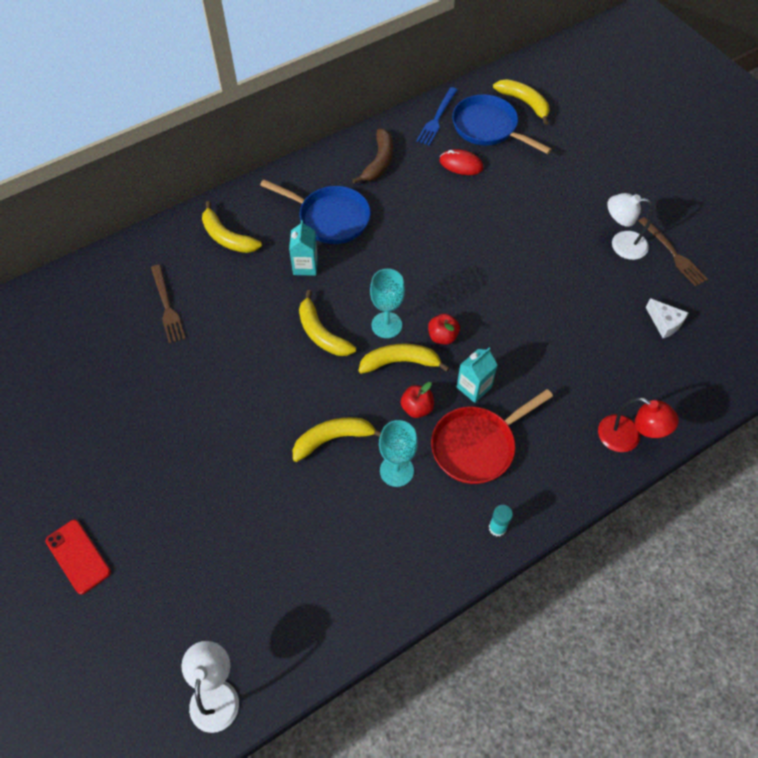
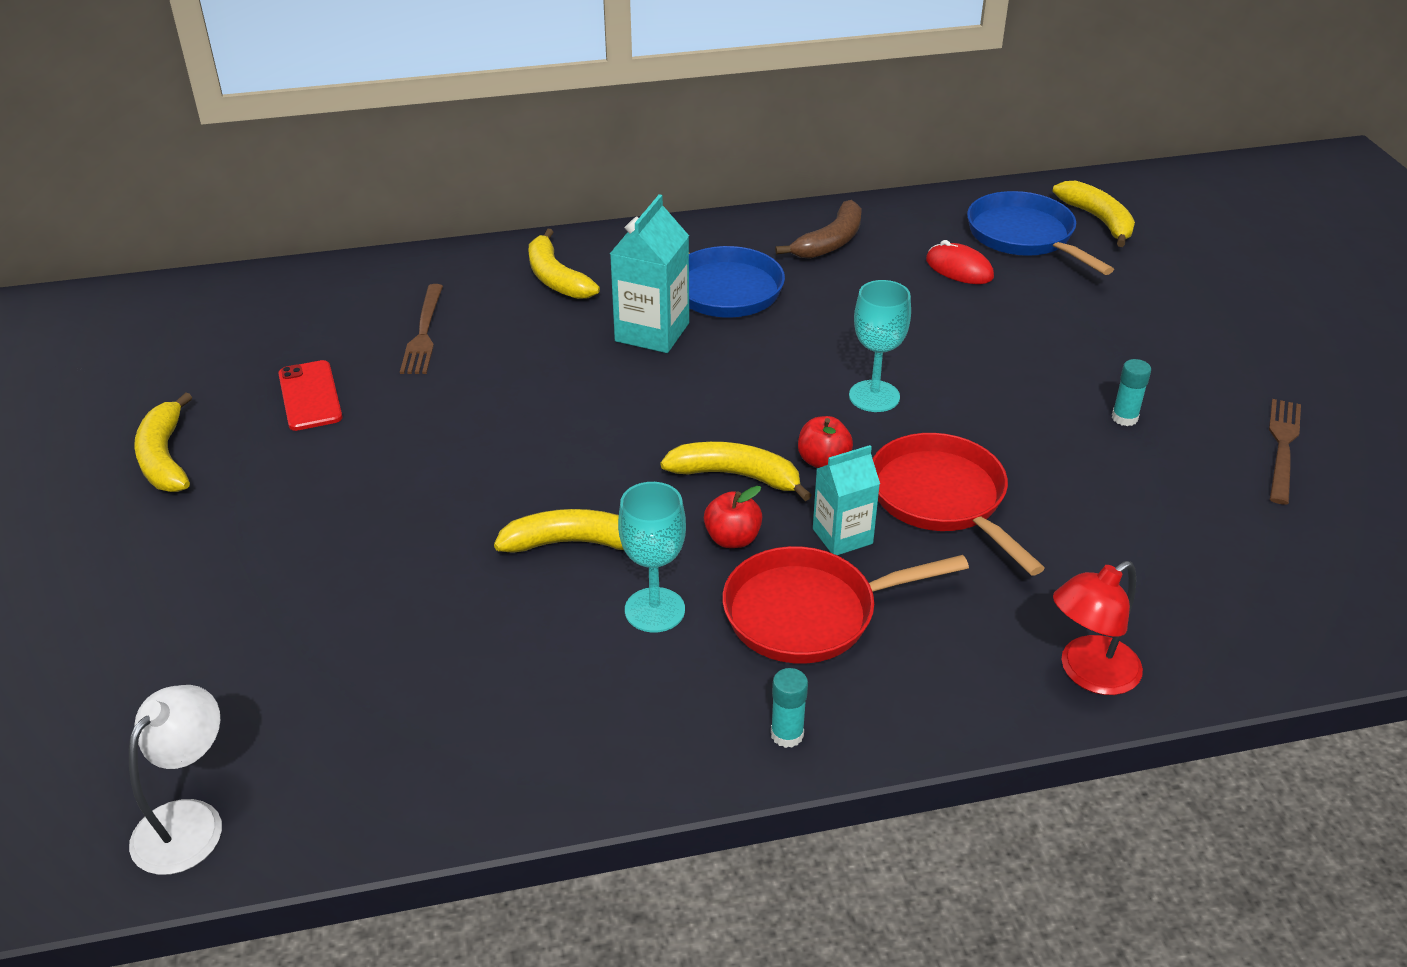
camera: 20 degrees right, 20 degrees down
red phone [46,520,111,594] -> red phone moved to [278,360,343,431]
turquoise carton [289,220,318,276] -> turquoise carton [610,194,689,353], size x1.53
yellow banana [299,290,356,356] -> yellow banana moved to [134,392,192,492]
turquoise goblet [370,269,405,338] -> turquoise goblet moved to [849,280,911,412]
blue fork [416,87,457,146] -> none
red lamp [598,397,679,452] -> red lamp turned 90 degrees clockwise [1053,561,1143,695]
white lamp [607,193,653,260] -> none
brown fork [638,217,708,287] -> brown fork turned 150 degrees counterclockwise [1269,399,1301,505]
white cheese [646,298,688,338] -> none
none -> red pan [873,433,1045,576]
none -> turquoise glue stick [1112,359,1151,426]

